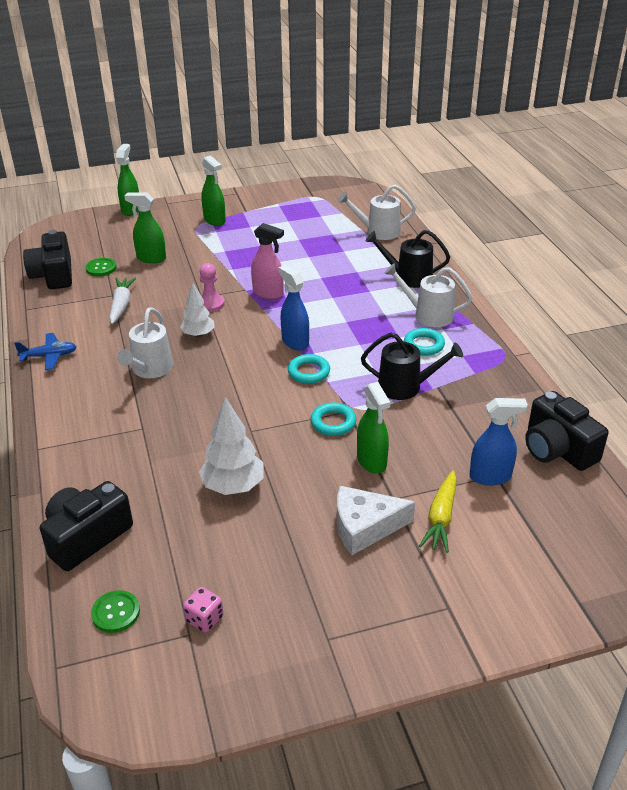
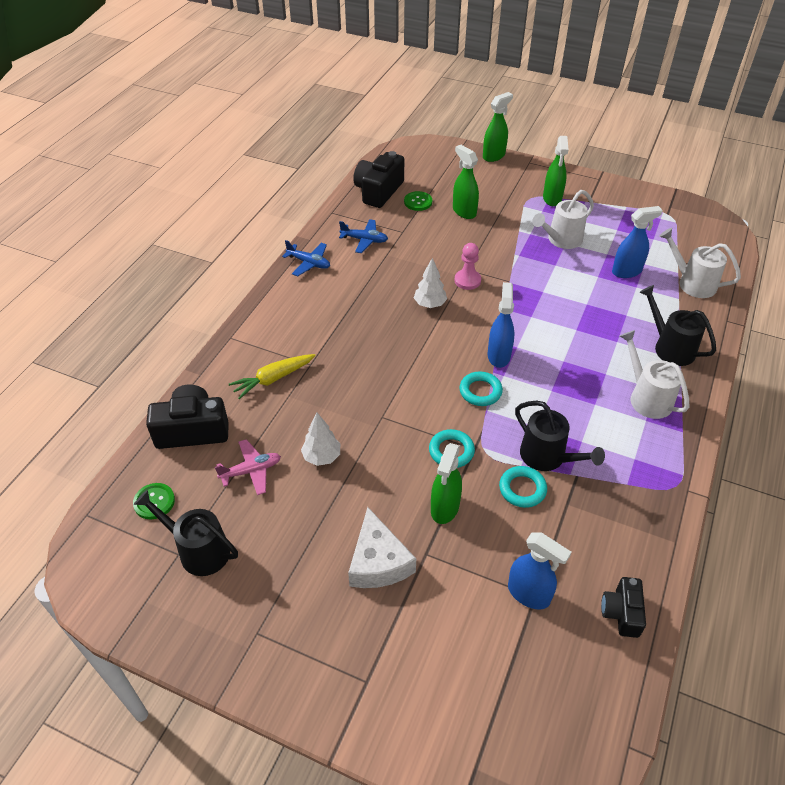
camera: 40 degrees right, 10 degrees up
white carrot [109,277,136,324] -> none
white watering can [117,307,173,378] -> white watering can moved to [532,190,594,249]
pink dice [183,587,223,633] -> black watering can [134,490,238,576]
white tree [199,397,264,495] -> white tree [301,413,340,466], size x0.66
pink spray bottle [251,223,284,299] -> none
white cheese [337,486,415,555] -> white cheese turned 135 degrees counterclockwise [348,507,416,588]
turquoise ring [404,328,445,356] -> turquoise ring moved to [499,466,547,508]
yellow carrot [419,471,457,553] -> yellow carrot moved to [229,354,316,399]
black camera [525,391,608,471] -> black camera [601,577,646,638], size x0.60
none -> pink plane [215,439,281,495]
none -> blue plane [339,219,388,253]
none -> blue spray bottle [612,206,663,278]

